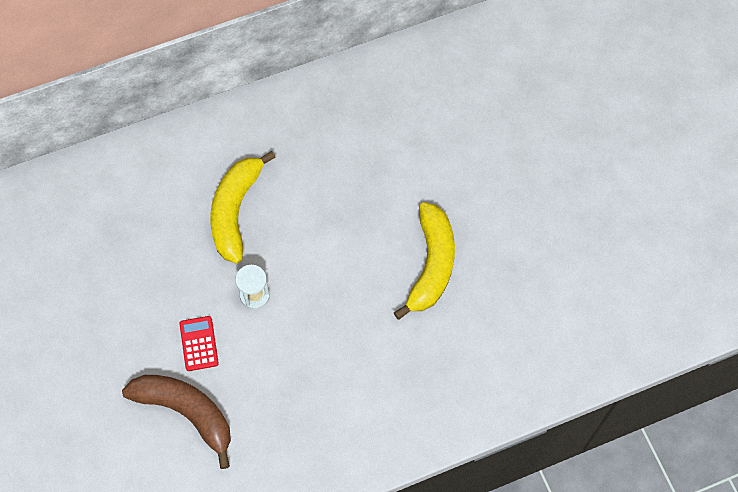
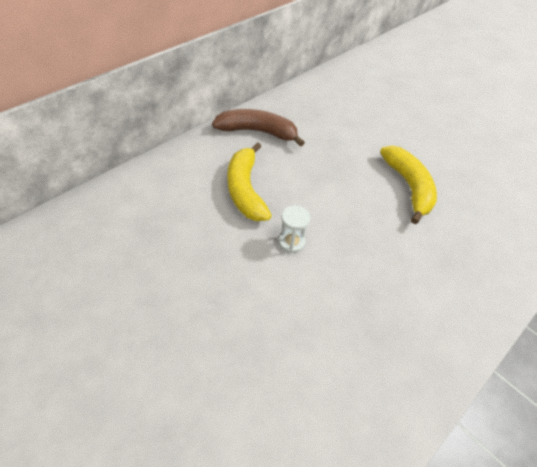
camera: 25 degrees left, 15 degrees down
brown banana [122,375,231,469] -> brown banana moved to [212,109,305,147]
red calculator [179,316,219,371] -> none

